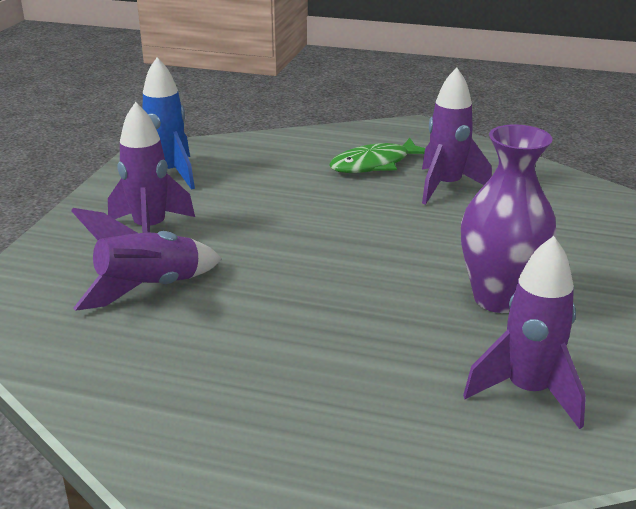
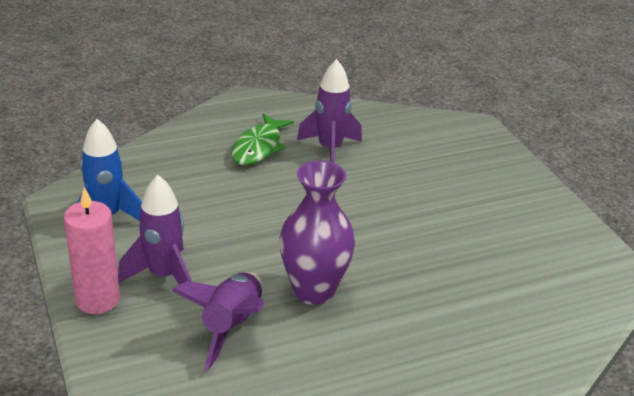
camera: 40 degrees left, 5 degrees up
purple vase [461,124,557,313] -> purple vase moved to [279,161,355,305]
purple rocket [463,236,586,429] -> none
none -> pink candle [64,187,120,314]

